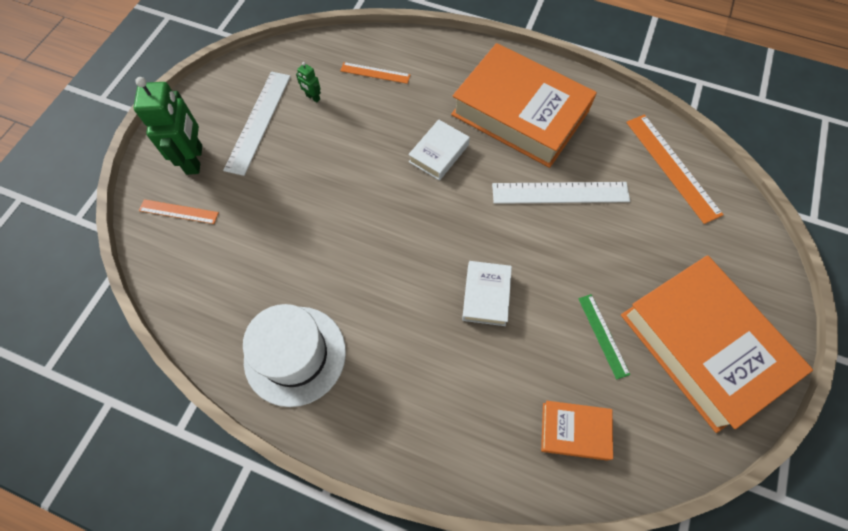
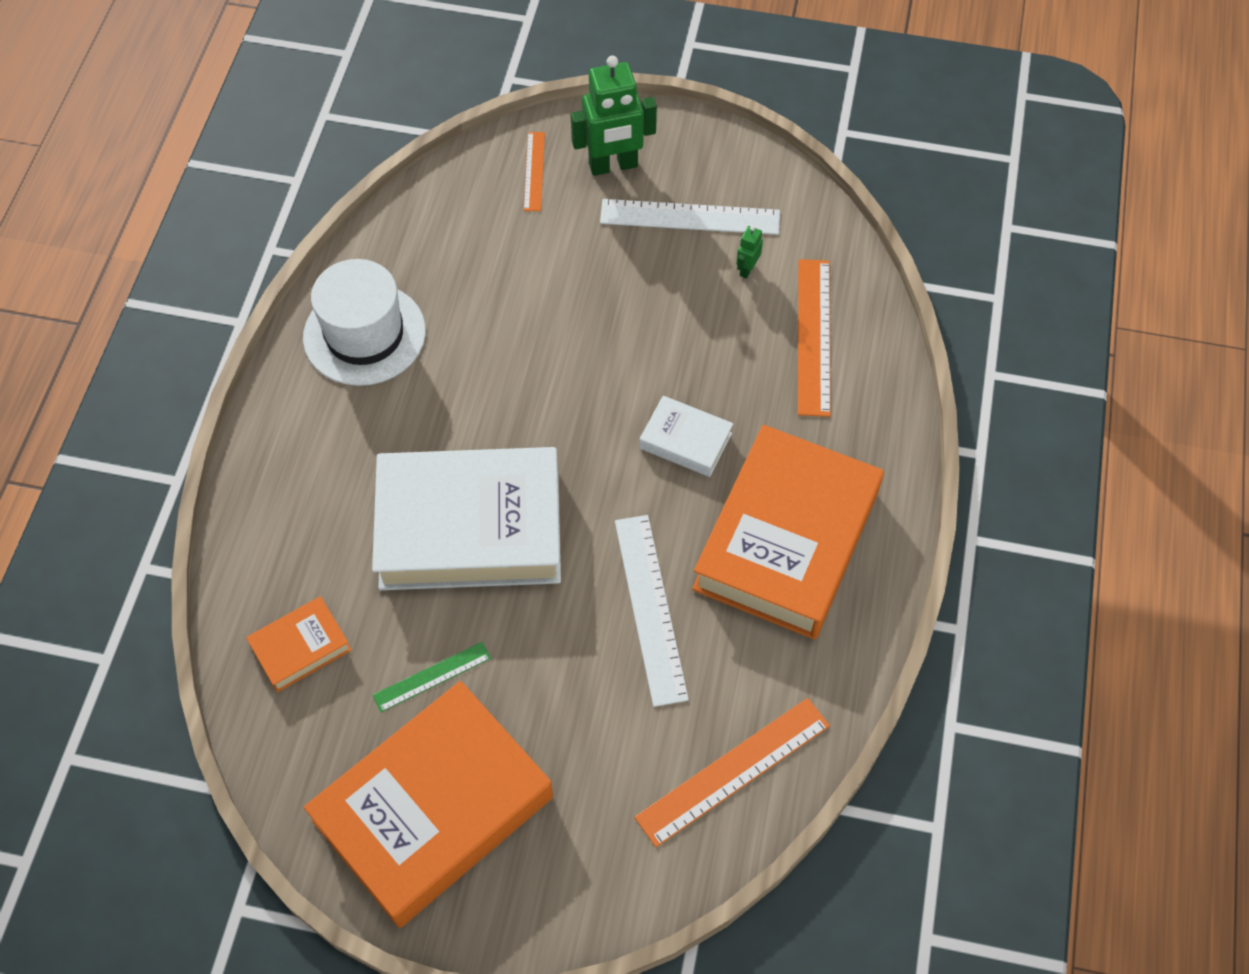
camera: 80 degrees right, 5 degrees down
orange ruler [340,62,410,84] -> orange ruler [798,259,831,417], size x1.74
white book [462,261,512,326] -> white book [372,447,561,590], size x2.24
orange book [541,401,613,461] -> orange book turned 60 degrees clockwise [246,596,351,692]

